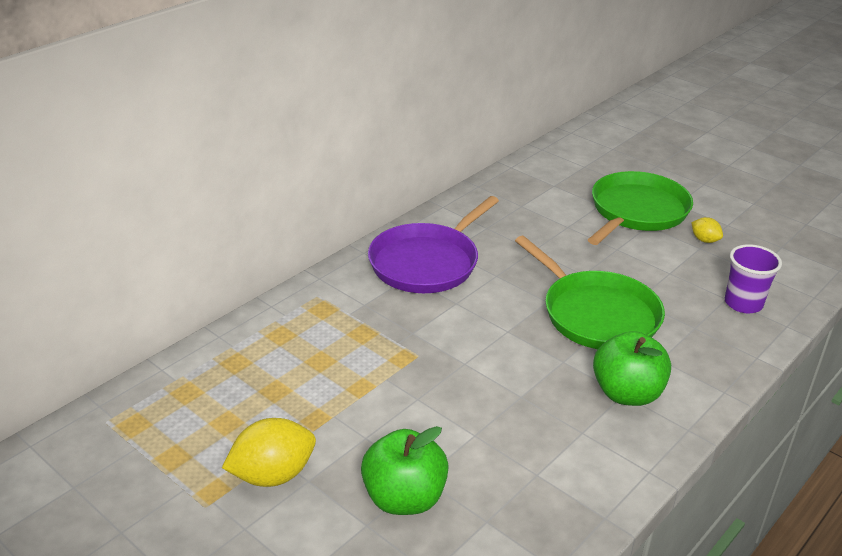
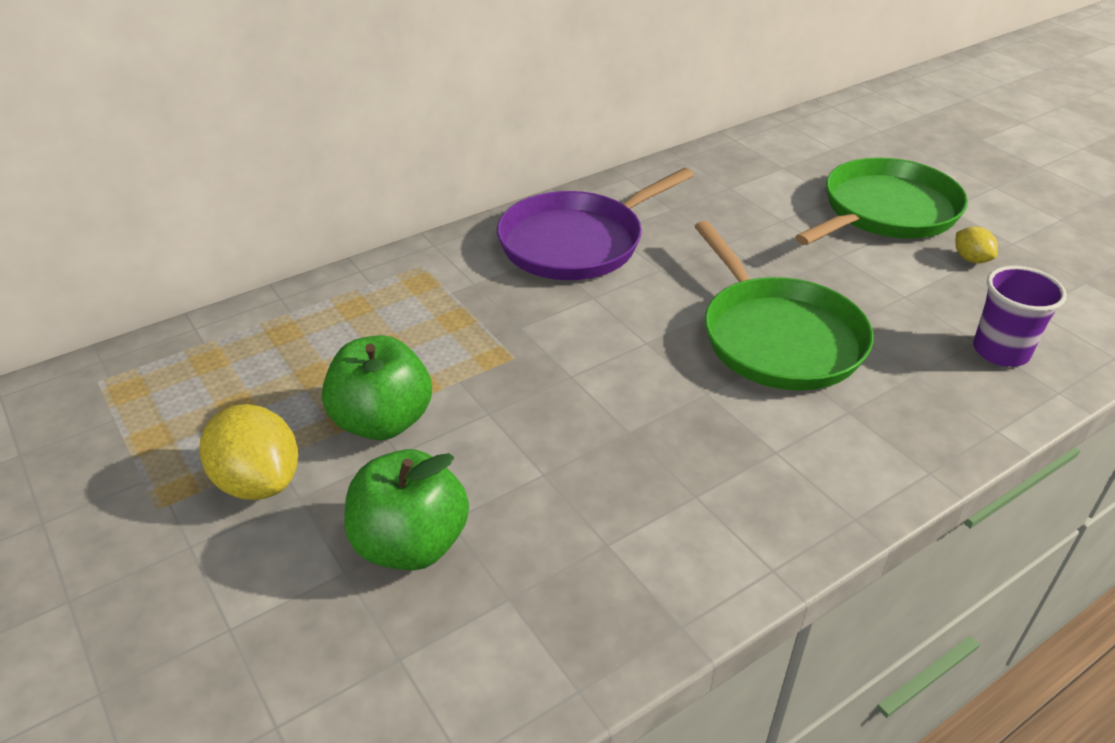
camera: 15 degrees right, 5 degrees up
yellow lemon [222,418,316,487] -> yellow lemon turned 60 degrees clockwise [200,404,298,500]
green apple [593,331,671,406] -> green apple moved to [322,335,432,440]

